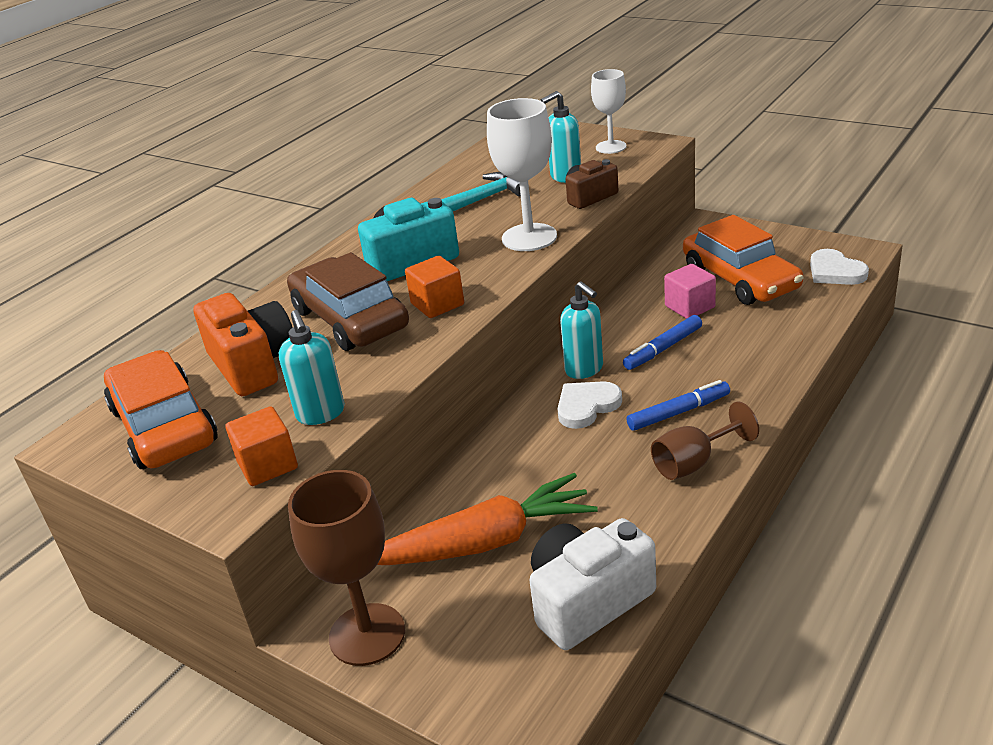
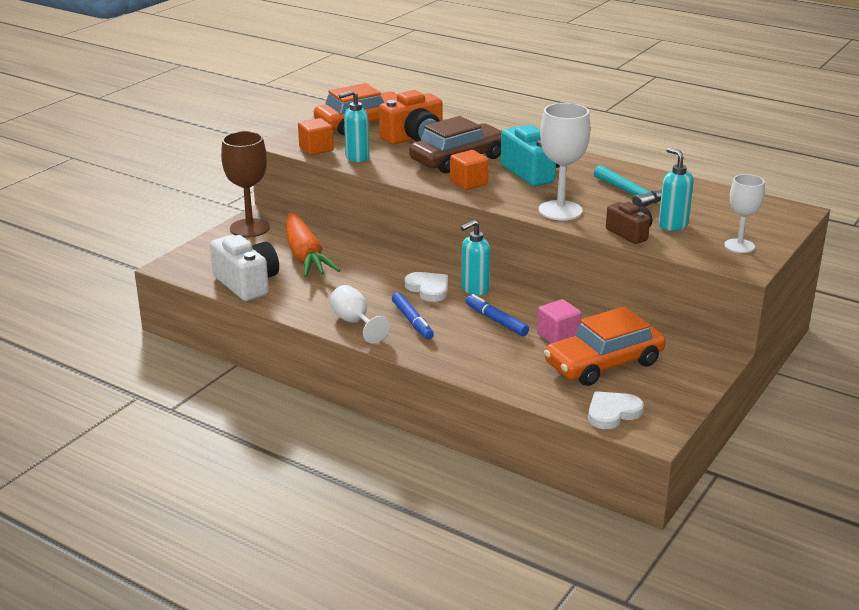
camera: 85 degrees right, 5 degrees down
brown goblet [651,401,759,480] -> white goblet [330,285,390,344]

